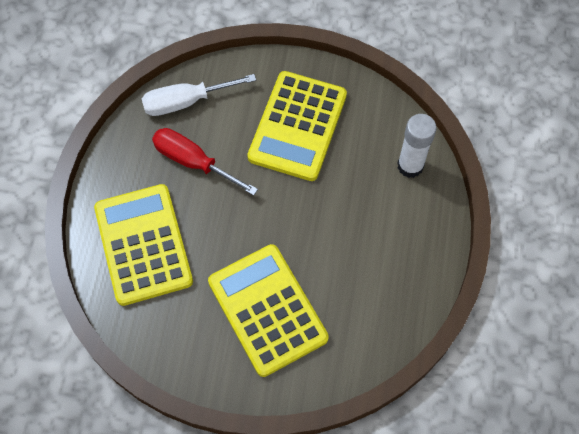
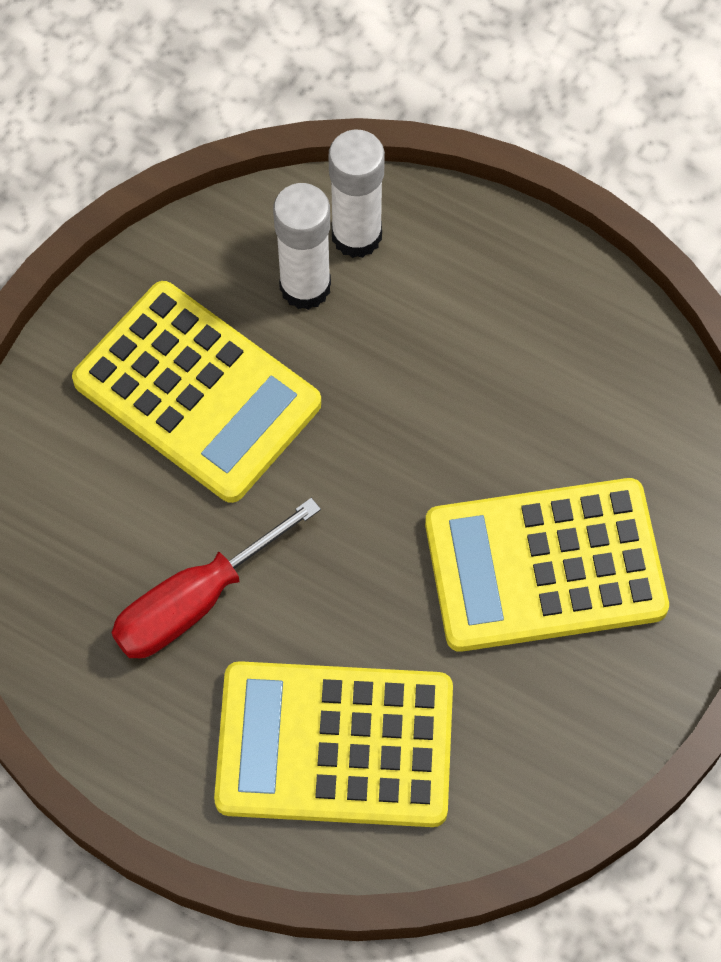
camera: 70 degrees left, 0 degrees up
white screwdriver [141,74,256,116] -> none
none -> white glue stick [273,183,331,310]

